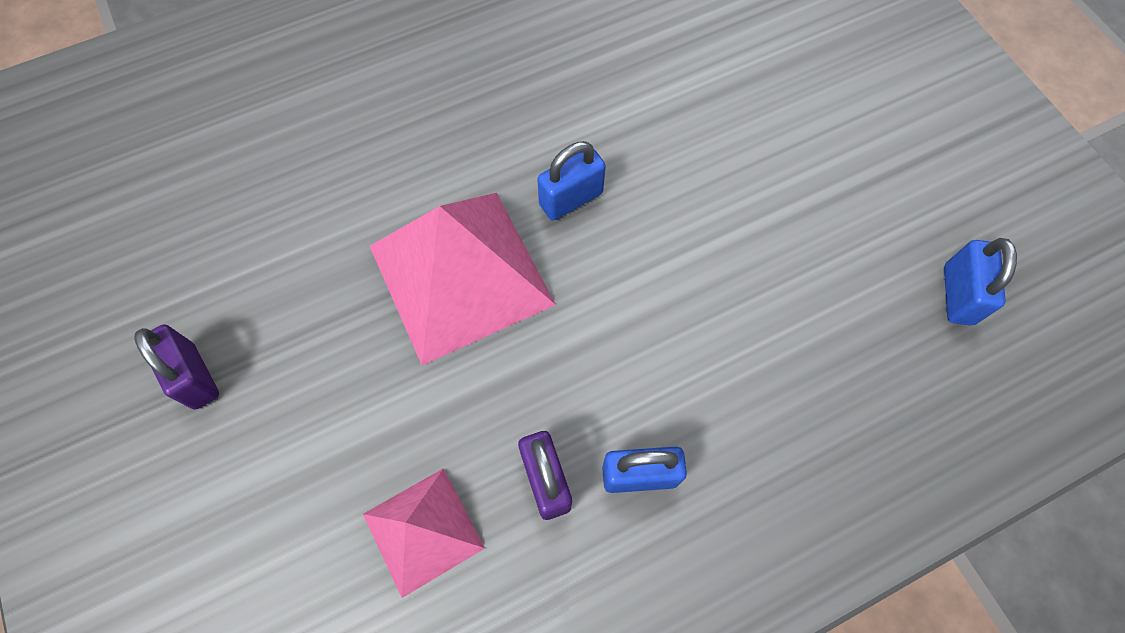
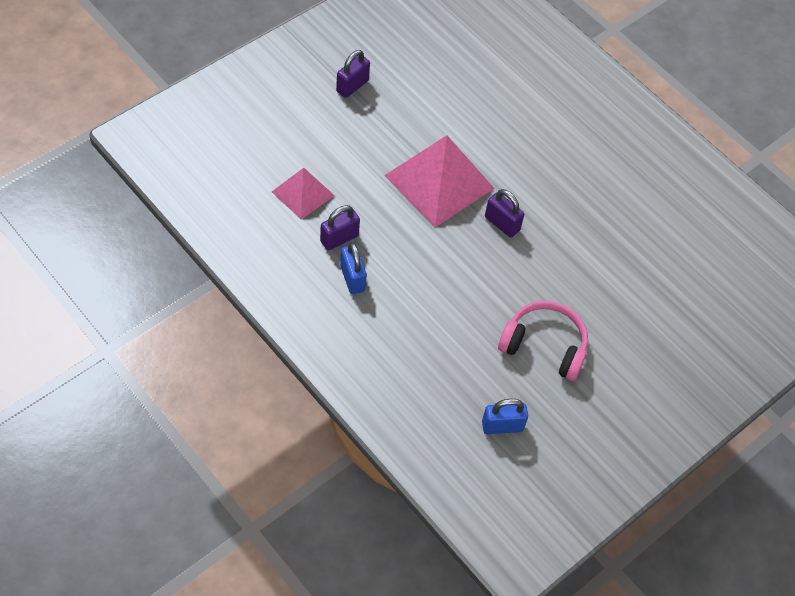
camera: 70 degrees right, 10 degrees down
blue padlock [537,141,606,221] -> purple padlock [485,189,524,238]
none -> pink headphones [498,301,588,381]

